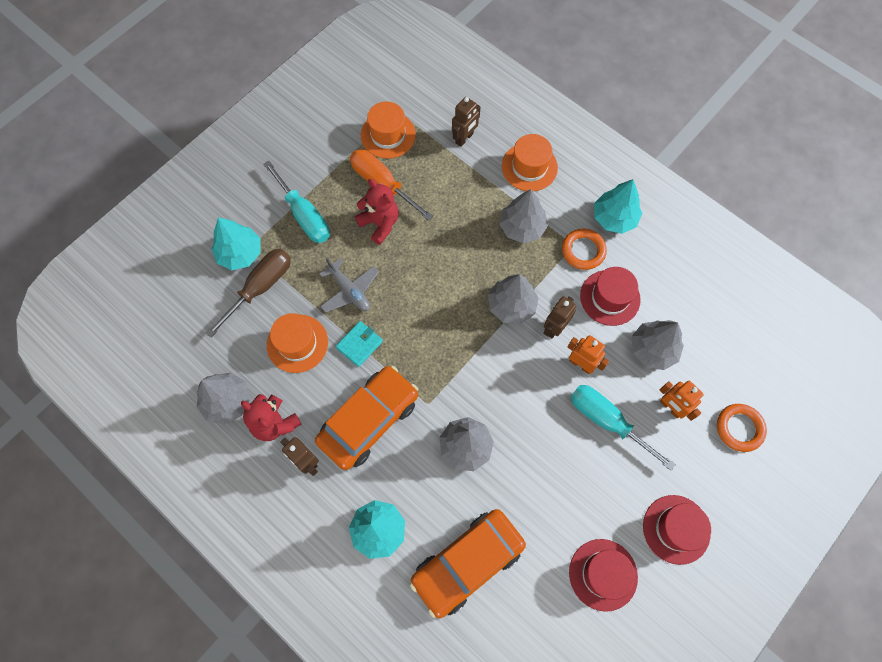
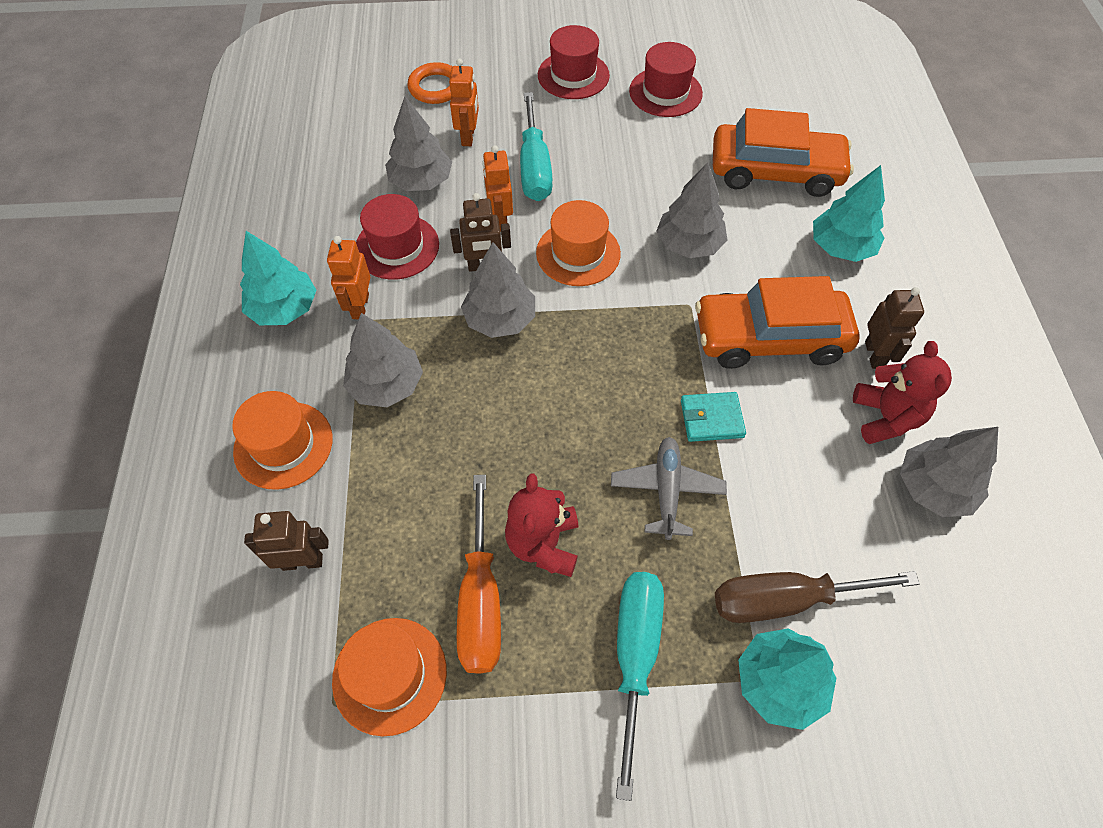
camera: 135 degrees left, 10 degrees down
orange hat [267,313,328,373] -> orange hat moved to [536,200,621,286]
orange ring [562,229,607,270] -> orange robot [327,236,370,319]

